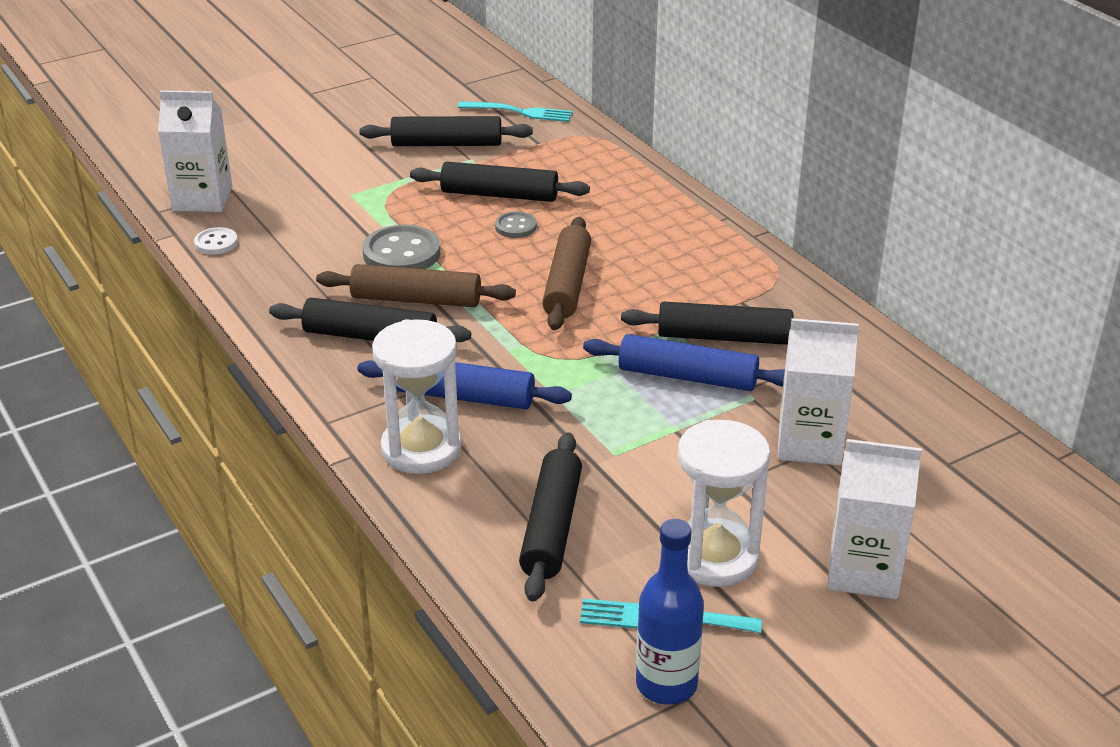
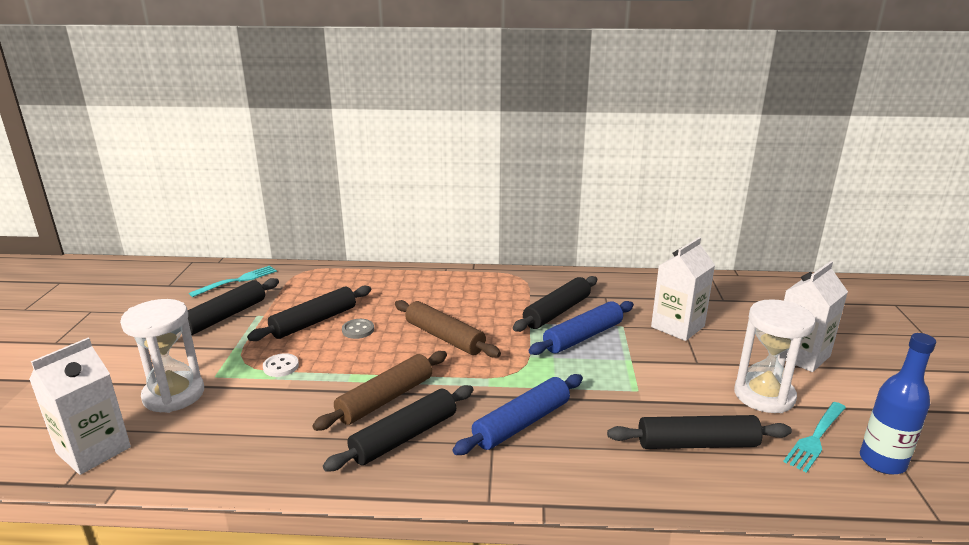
camera: 55 degrees left, 10 degrees down
white button [194,227,238,255] -> white button moved to [263,353,299,377]
grey button [362,225,440,269] -> none
white hourglass [372,319,462,474] -> white hourglass moved to [120,299,204,413]
black rolling pin [519,432,582,602] -> black rolling pin turned 45 degrees counterclockwise [607,415,792,449]

